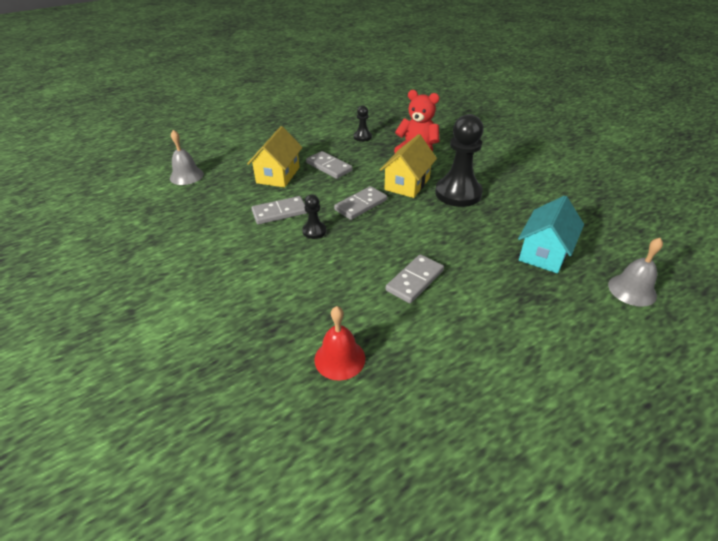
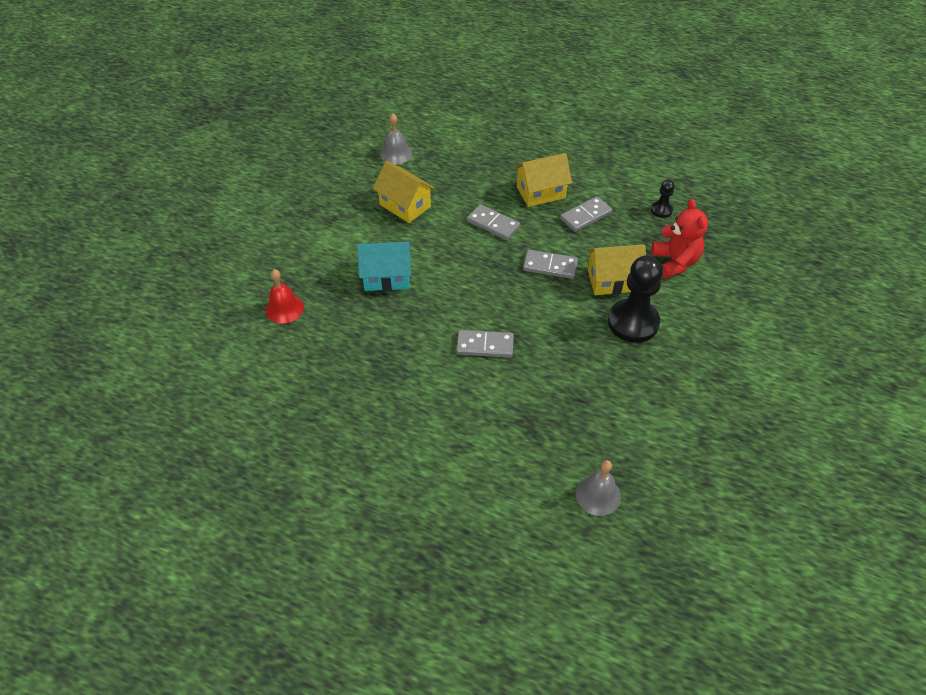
camera: 55 degrees right, 10 degrees up
grey bell [170,130,204,185] -> grey bell moved to [380,114,412,165]
black pawn [302,194,326,239] -> none
grey domino [306,151,353,179] -> grey domino turned 45 degrees clockwise [560,196,612,232]
red bell [314,306,365,380] -> red bell moved to [266,269,304,323]
turquoise house [518,196,584,273] -> turquoise house moved to [357,242,411,291]
none -> yellow house [373,161,435,223]

